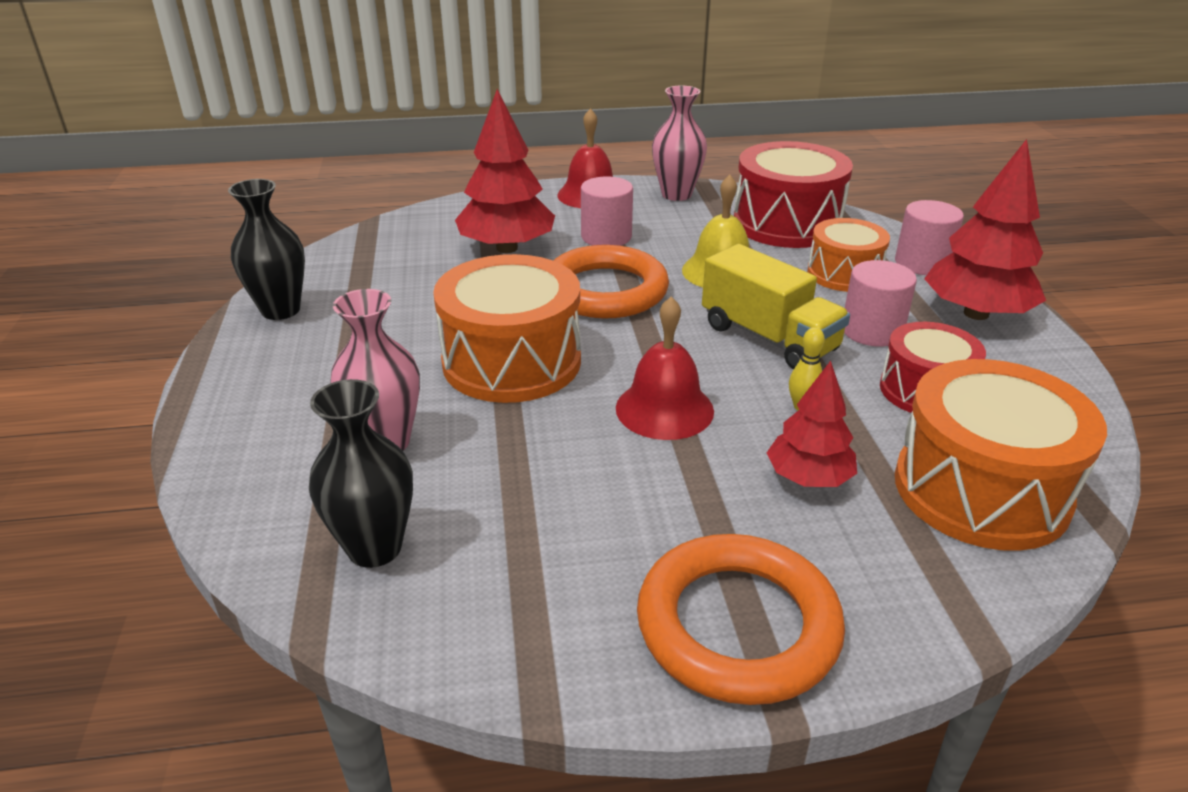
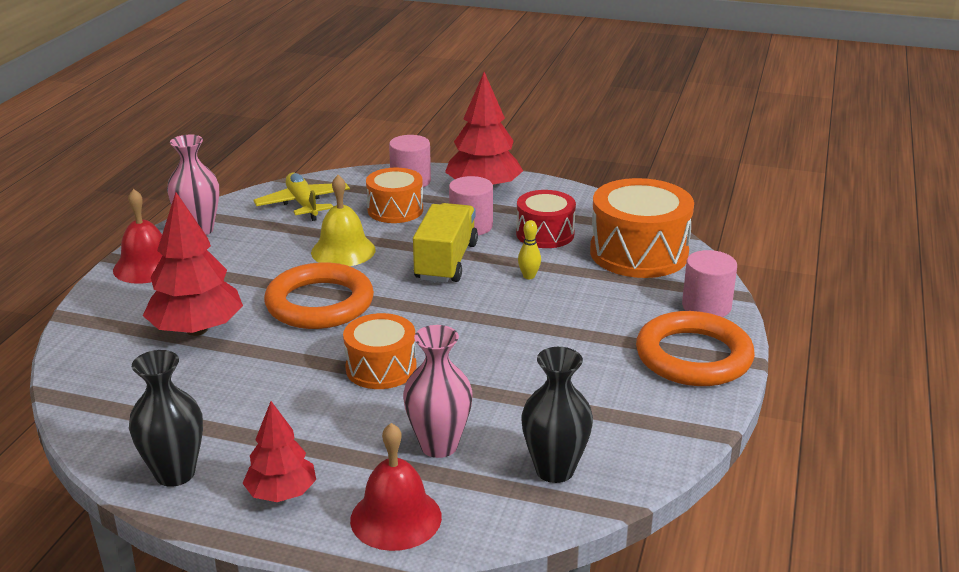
camera: 65 degrees left, 5 degrees down
orange drum [433,254,581,403] -> orange drum [343,313,417,389], size x0.61
pink cylinder [581,177,633,246] -> pink cylinder moved to [682,250,737,317]
red bell [616,297,714,440] -> red bell moved to [350,423,442,551]
yellow truck [702,244,850,370] -> yellow truck turned 60 degrees counterclockwise [413,203,478,283]
red drum [734,141,853,248] -> yellow plane [253,173,350,221]
red tree [767,361,857,487] -> red tree moved to [242,401,316,502]

